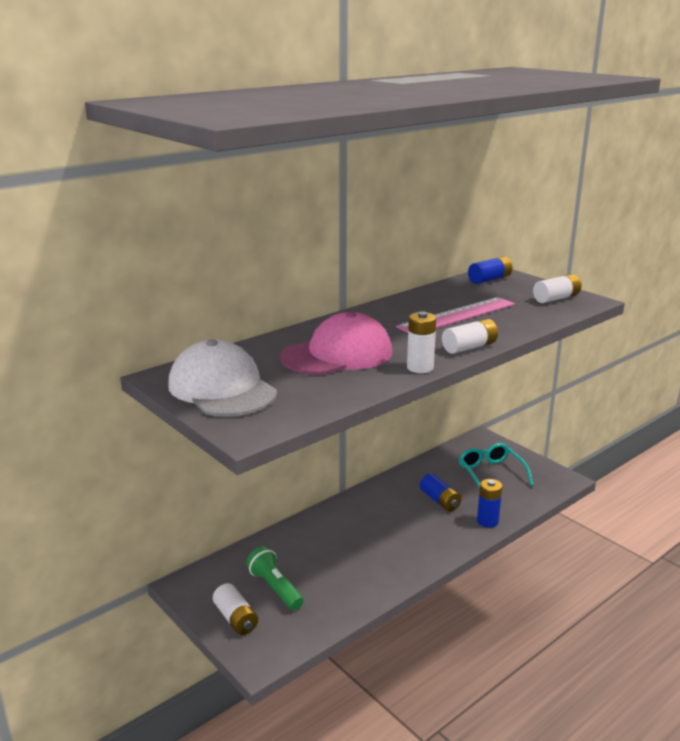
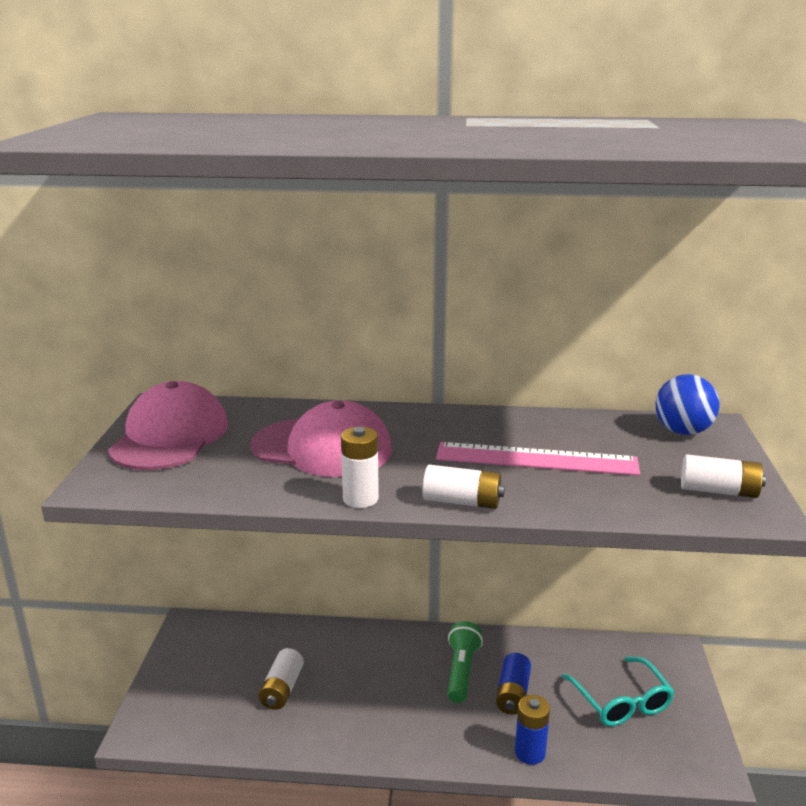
camera: 45 degrees right, 0 degrees up
white cap [168,339,277,417] -> pink cap [108,381,228,470]
white battery [213,583,258,635] -> white battery moved to [258,648,304,710]
green flashlight [246,546,304,611] -> green flashlight moved to [447,621,483,703]
turquoise glasses [459,443,534,488] -> turquoise glasses turned 135 degrees clockwise [562,657,674,726]
blue battery [468,257,513,284] -> blue ball [656,374,719,435]

